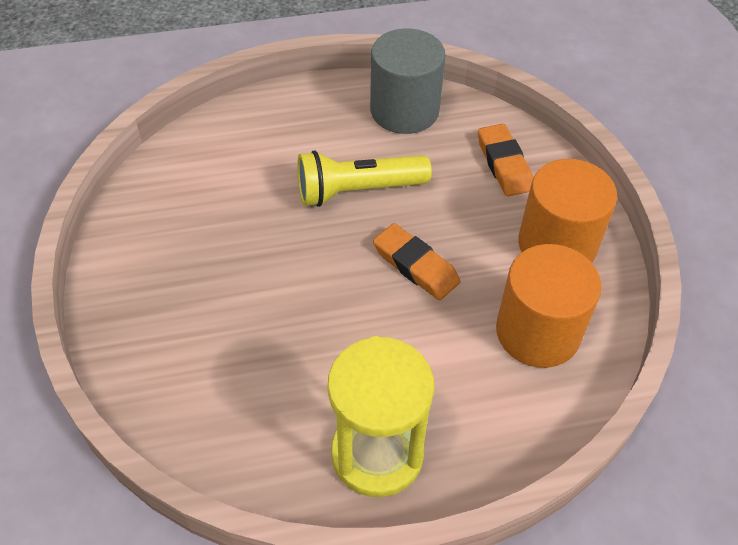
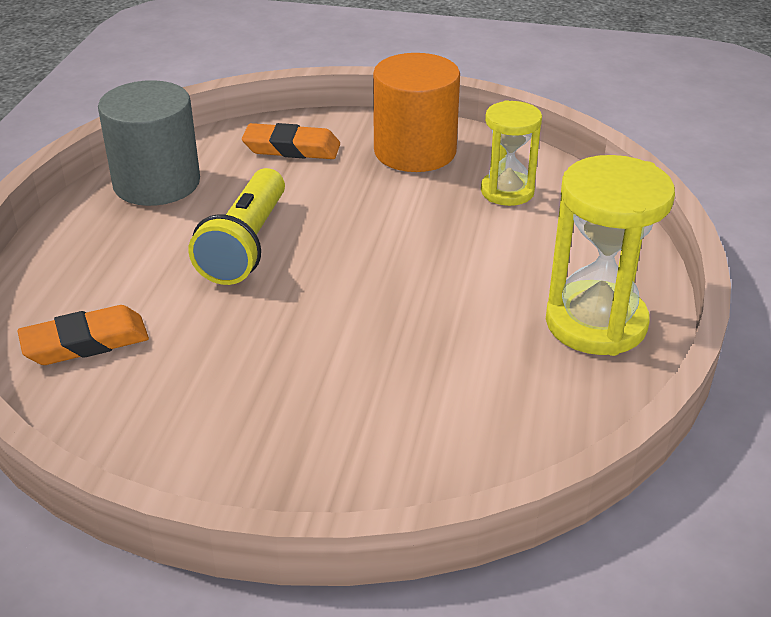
camera: 65 degrees left, 15 degrees down
orange eraser [373,223,460,300] -> orange eraser moved to [18,305,149,365]
orange cylinder [496,244,602,368] -> yellow hourglass [481,100,542,206]

